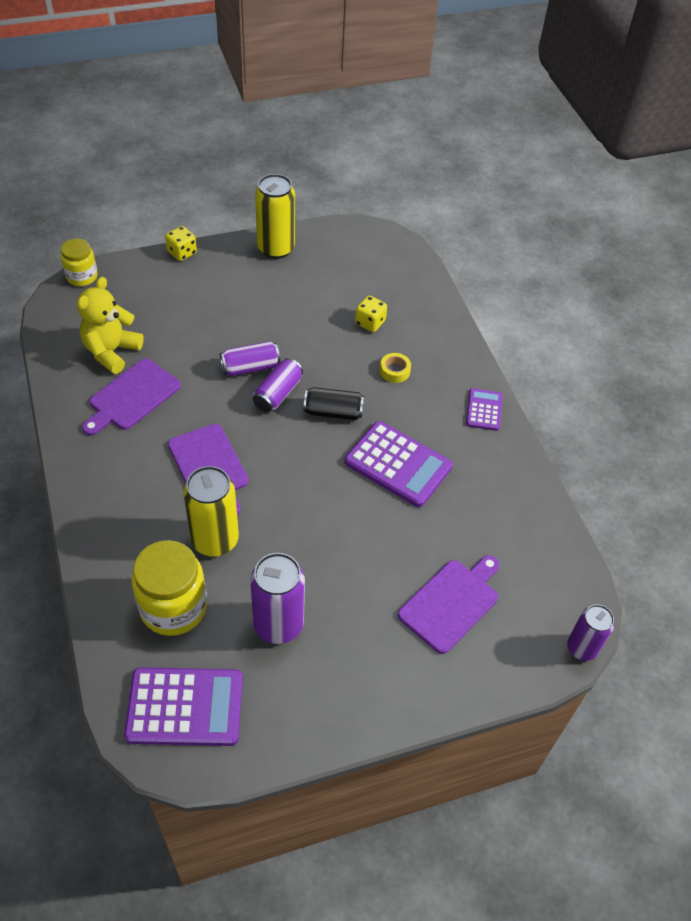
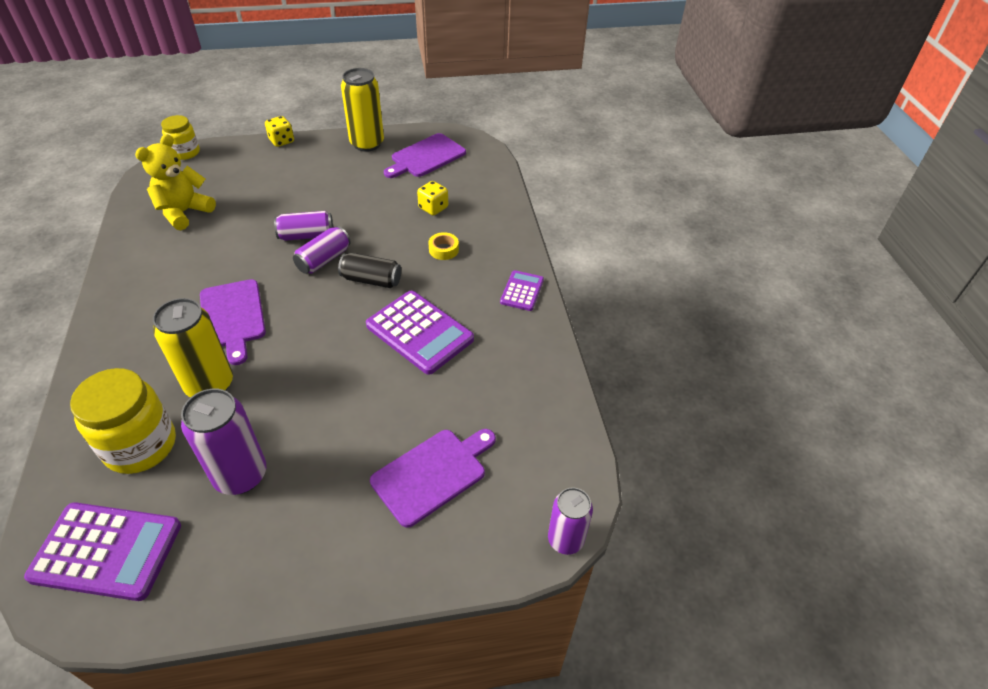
camera: 10 degrees right, 5 degrees down
purple cutting board [82,358,181,435] -> purple cutting board moved to [384,133,466,178]

